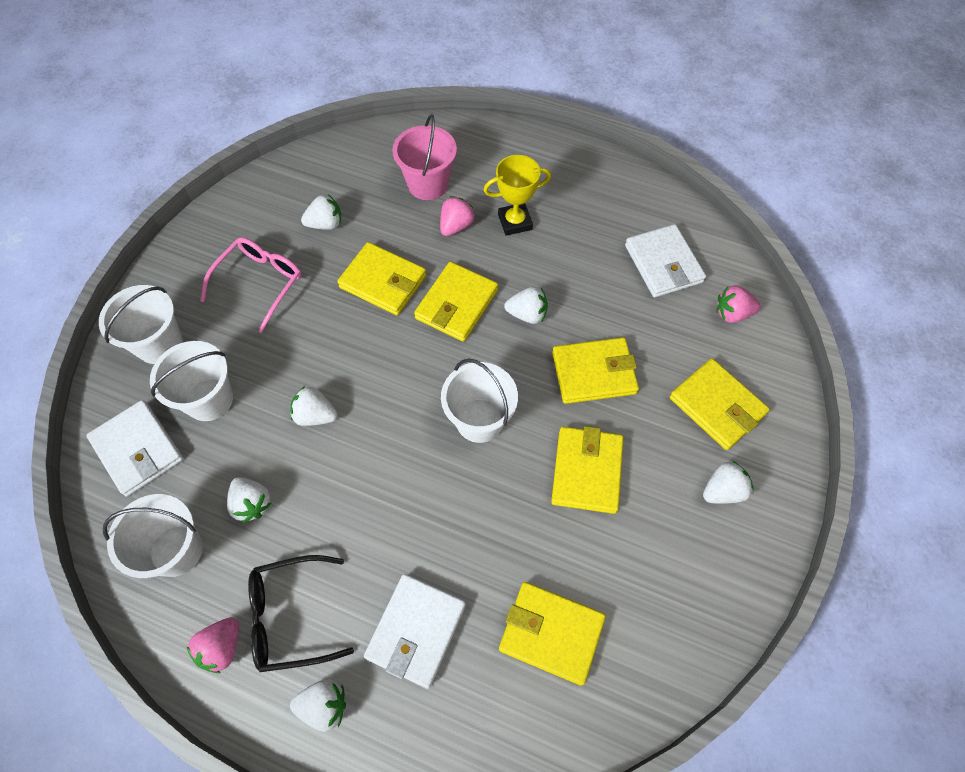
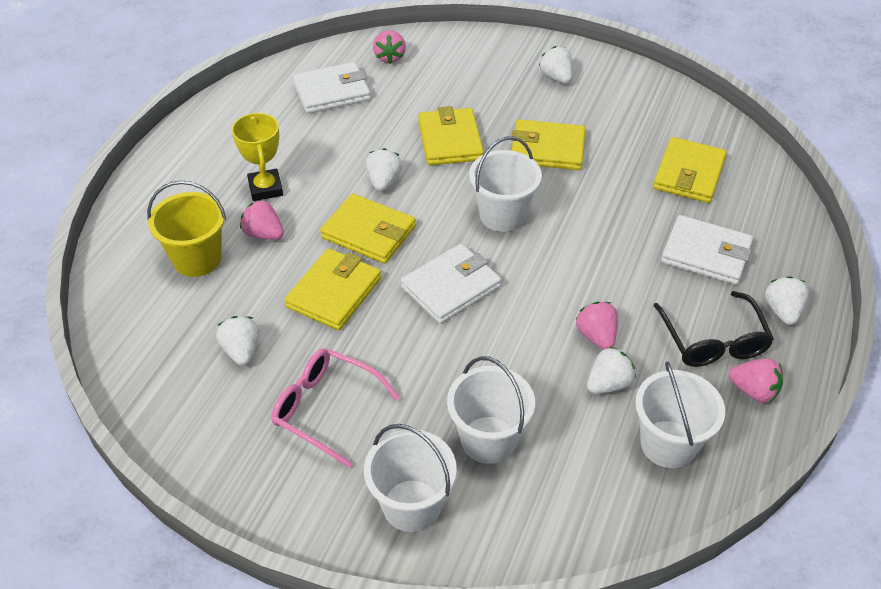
camera: 90 degrees left, 15 degrees down
white wallet [86,400,183,497] -> white wallet moved to [401,244,501,324]
white strawberry [290,386,337,426] -> none
pink bucket [392,114,457,200] -> yellow bucket [147,181,226,277]
yellow wallet [670,358,770,450] -> none
none -> pink strawberry [576,302,618,350]

